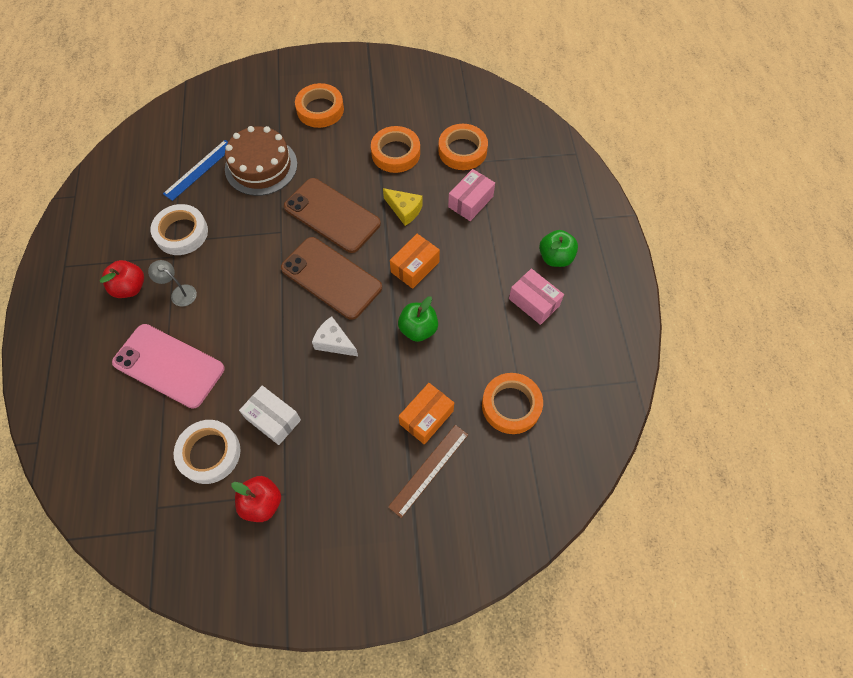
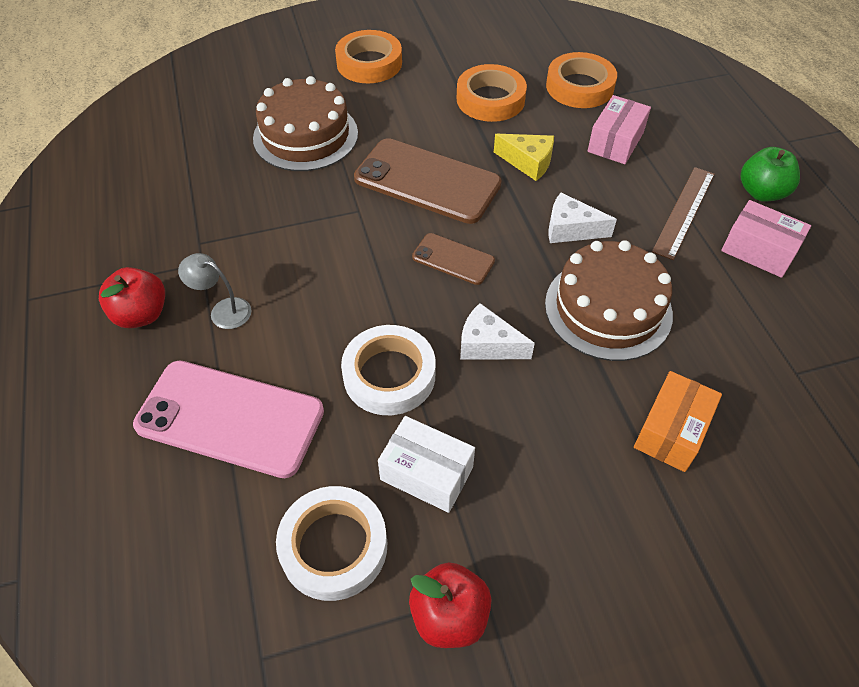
camera: 10 degrees left, 10 degrees down
white tape [150,204,208,255] -> white tape moved to [341,325,436,415]
blue ruler [163,140,228,201] -> none
brown phone [281,237,382,320] -> brown phone [412,233,495,285], size x0.52
brown ruler [388,425,468,518] -> brown ruler moved to [652,167,715,260]
orange box [390,234,440,289] -> white cheese [549,193,617,243]
green apple [398,296,438,342] -> brown cake [545,240,673,361]
orange tape [482,373,543,434] -> none

